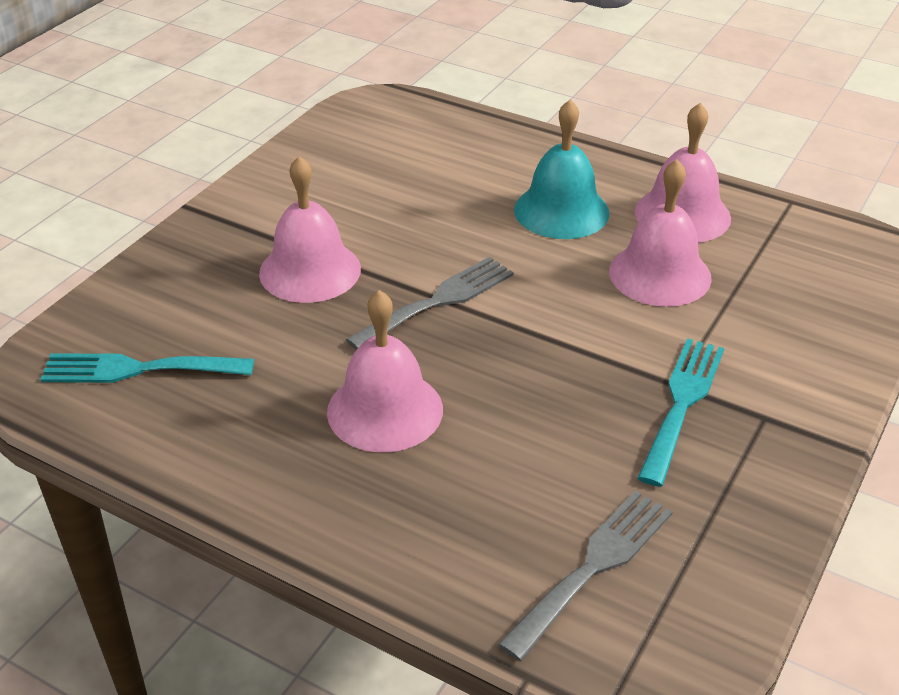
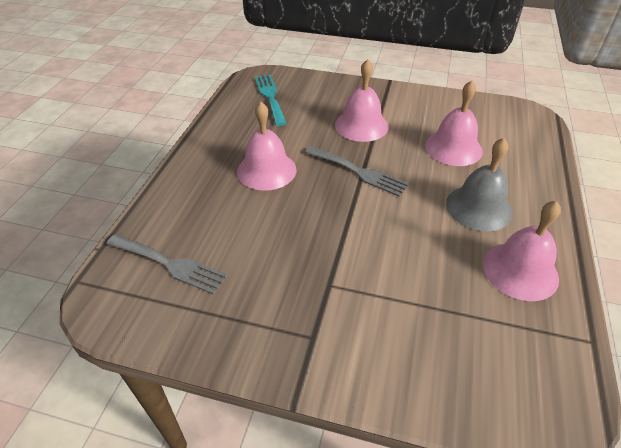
camera: 75 degrees right, 5 degrees up
turquoise bell [514,100,609,239] -> grey bell [446,138,513,231]
pink bell [609,159,712,307] -> pink bell moved to [425,80,483,166]
turquoise fork [637,338,724,487] -> none

